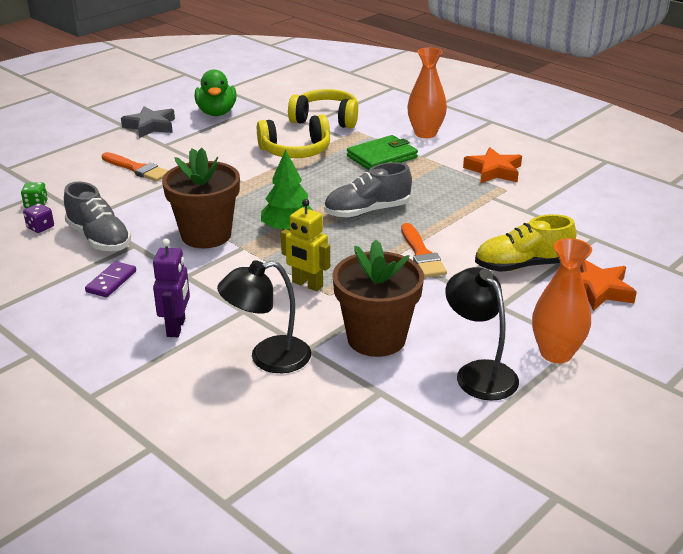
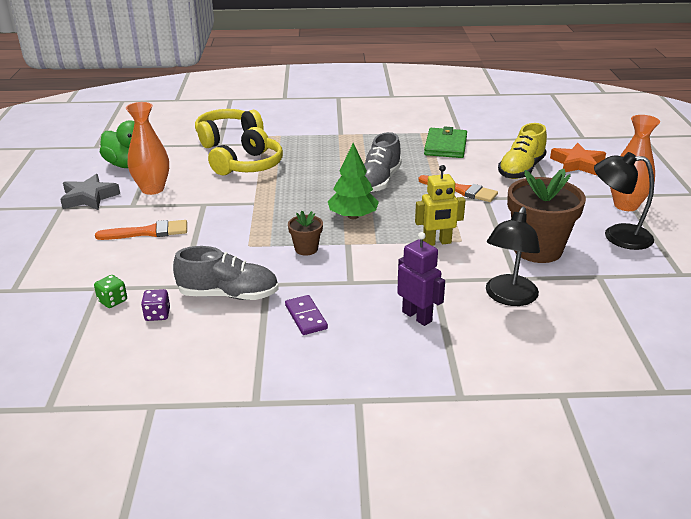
camera: 45 degrees left, 0 degrees up
brown flower pot [162,148,240,248] -> brown flower pot [288,210,323,256], size x0.48
green wallet [347,135,418,170] -> green wallet moved to [424,127,467,158]
orange vase [407,48,447,138] -> orange vase moved to [126,102,169,195]
orange star [463,147,522,183] -> none

